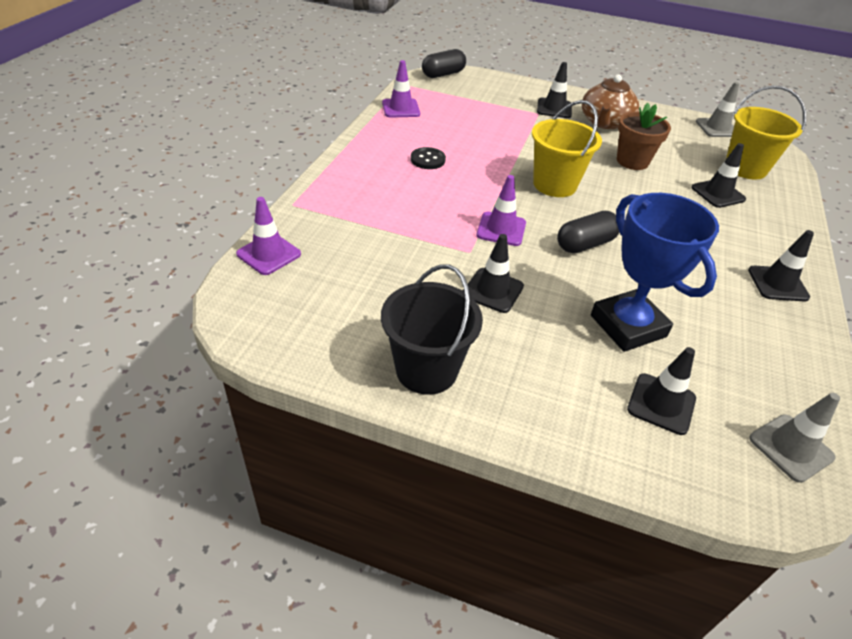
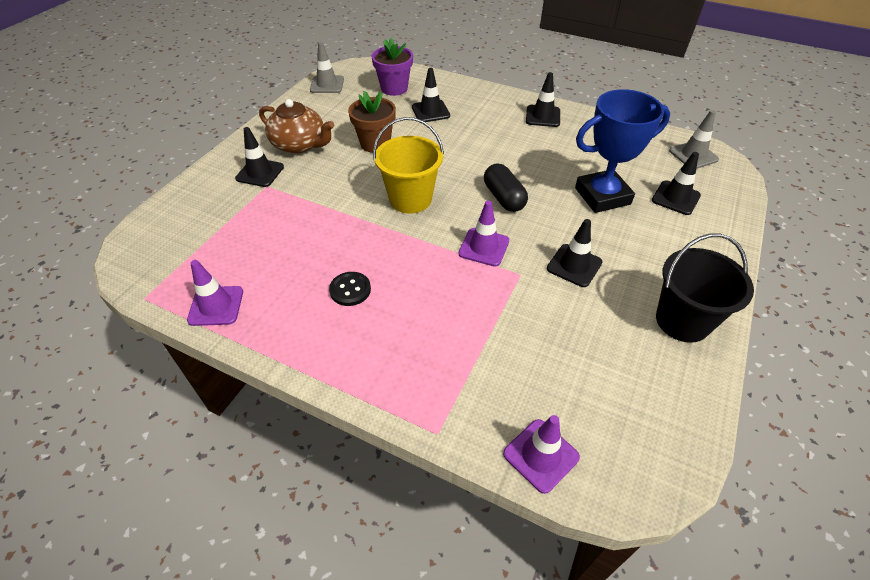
camera: 80 degrees left, 5 degrees up
black capsule [422,49,466,78] -> none
yellow bucket [726,86,806,179] -> purple flower pot [372,38,413,96]

